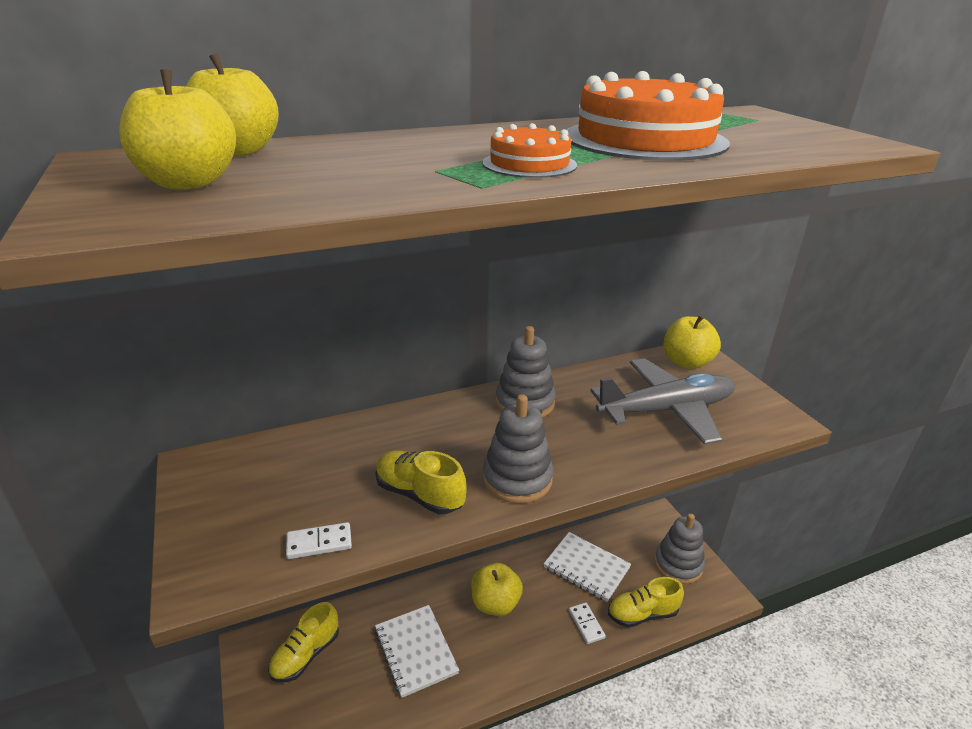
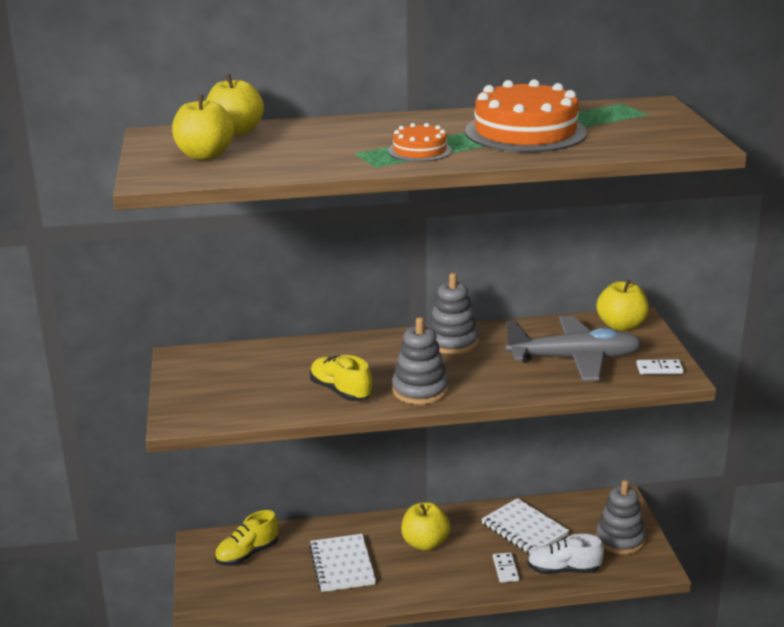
camera: 15 degrees right, 5 degrees down
white domino [286,522,352,559] -> white domino moved to [636,359,684,374]
yellow shoe [608,577,684,627] -> white shoe [527,534,604,574]

